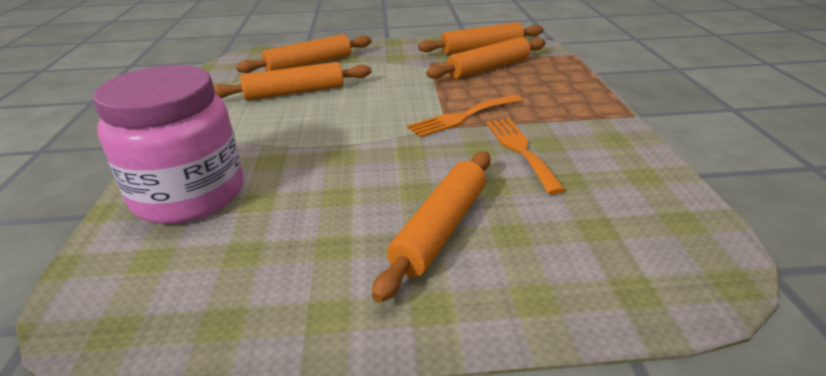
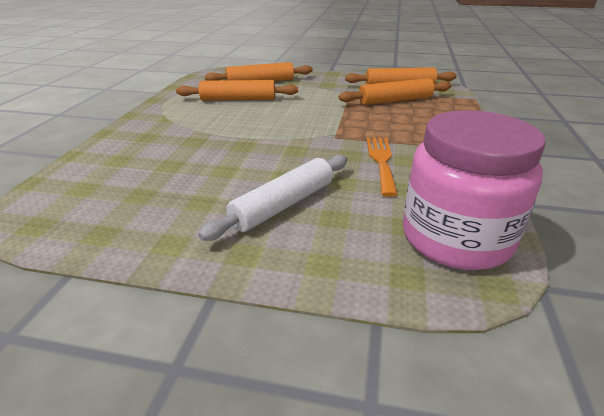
camera: 15 degrees right, 0 degrees up
pink jar [93,65,243,224] -> pink jar moved to [403,110,546,270]
orange rolling pin [372,152,491,303] -> white rolling pin [198,155,347,241]
orange fork [407,95,523,137] -> none

